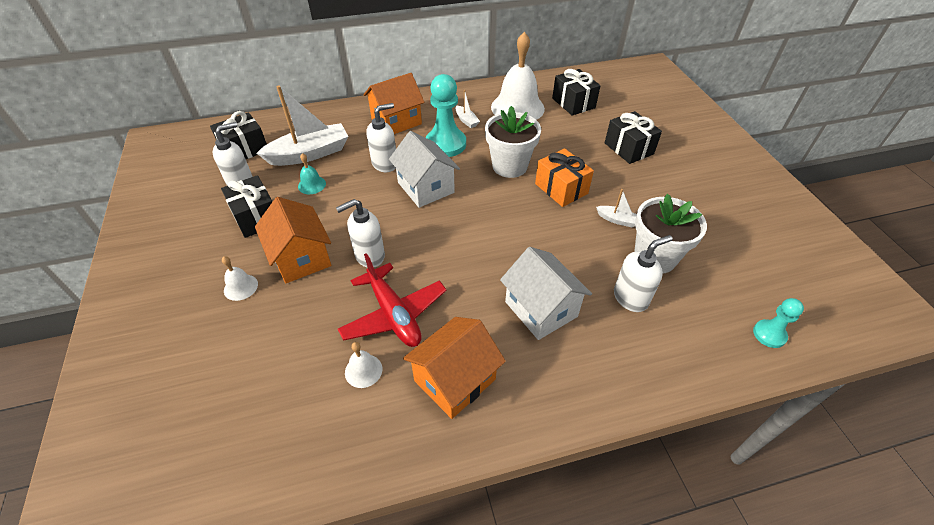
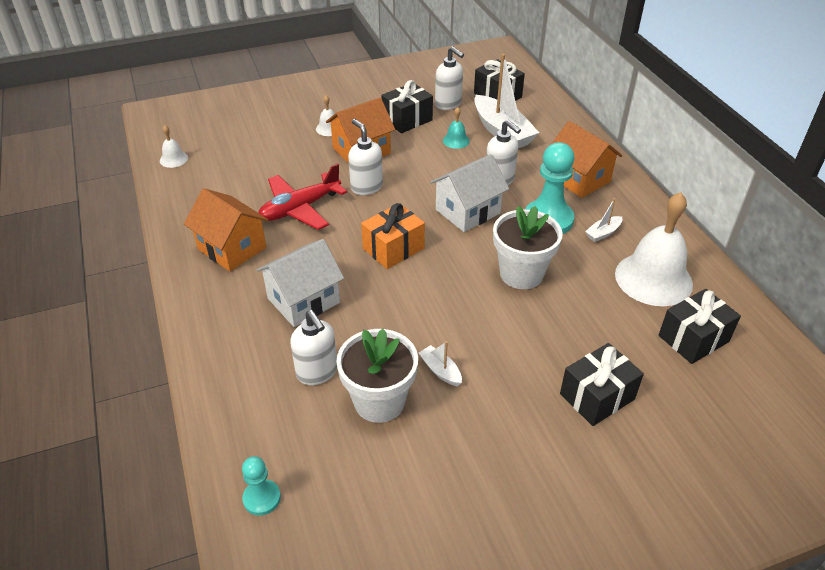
camera: 85 degrees right, 5 degrees down
white bell [345,342,382,388] -> white bell moved to [160,126,188,168]
orange gift [535,148,594,207] -> orange gift moved to [361,203,425,269]
white boat [596,189,637,227] -> white boat turned 120 degrees clockwise [419,341,462,386]

